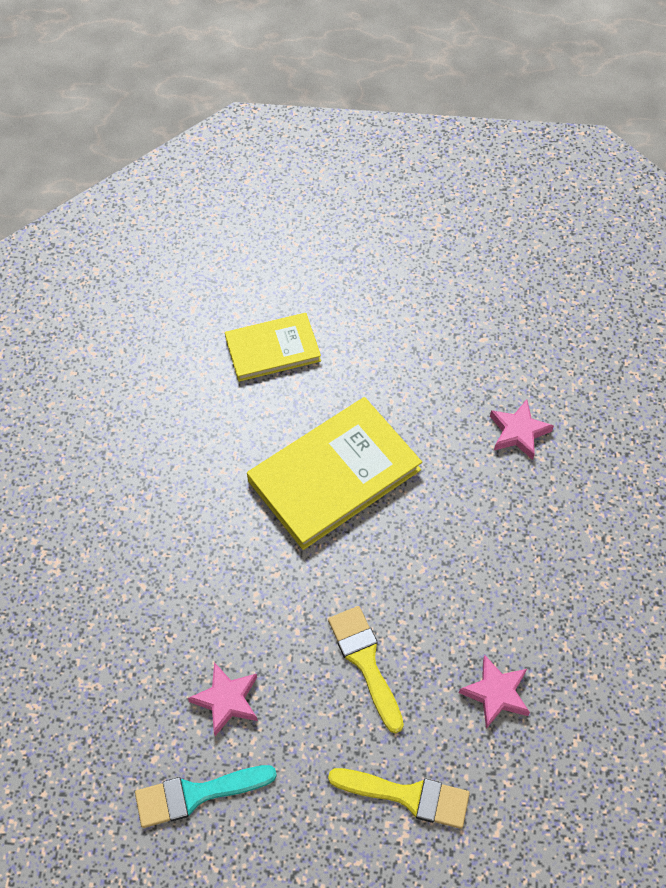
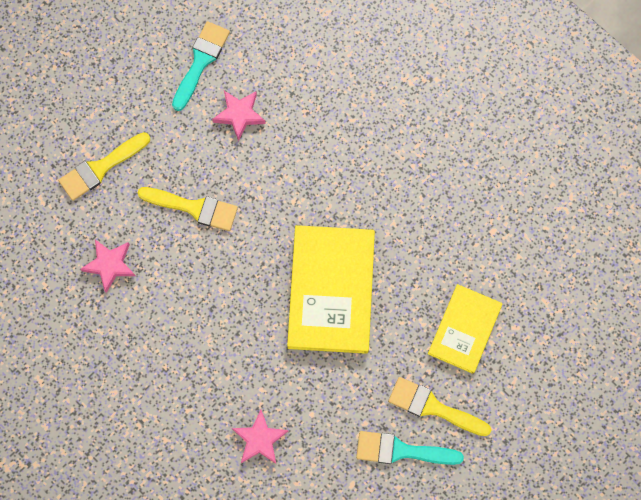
camera: 130 degrees right, 15 degrees up
none -> turquoise brush [356,431,464,465]
none -> yellow brush [388,377,491,437]

